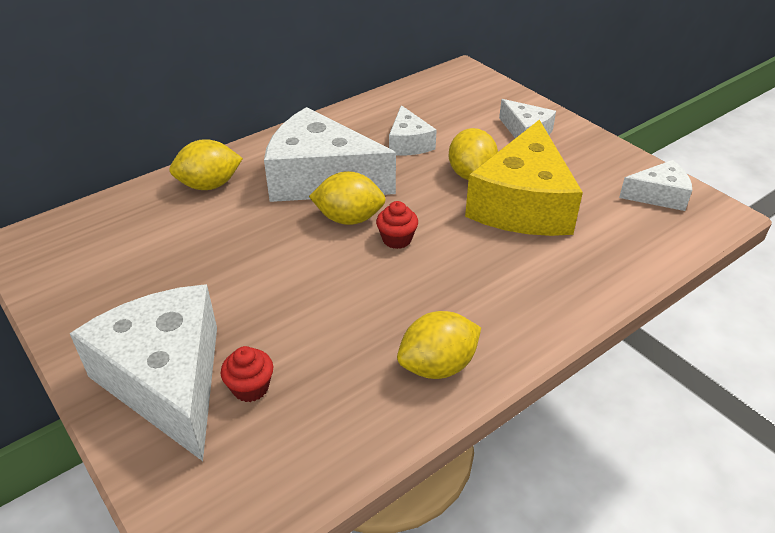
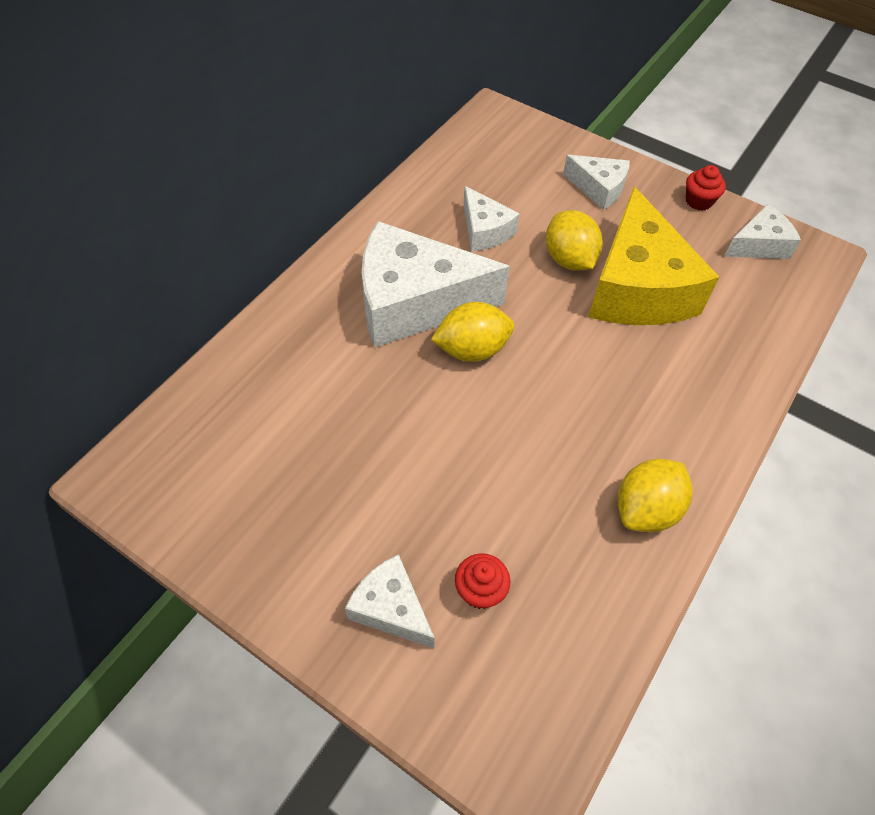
camera: 20 degrees left, 15 degrees up
white cheese [70,284,217,461] -> white cheese [345,554,435,648], size x0.50
yellow lemon [169,139,243,190] -> none
red cupcake [376,201,418,249] -> red cupcake moved to [686,165,726,211]

